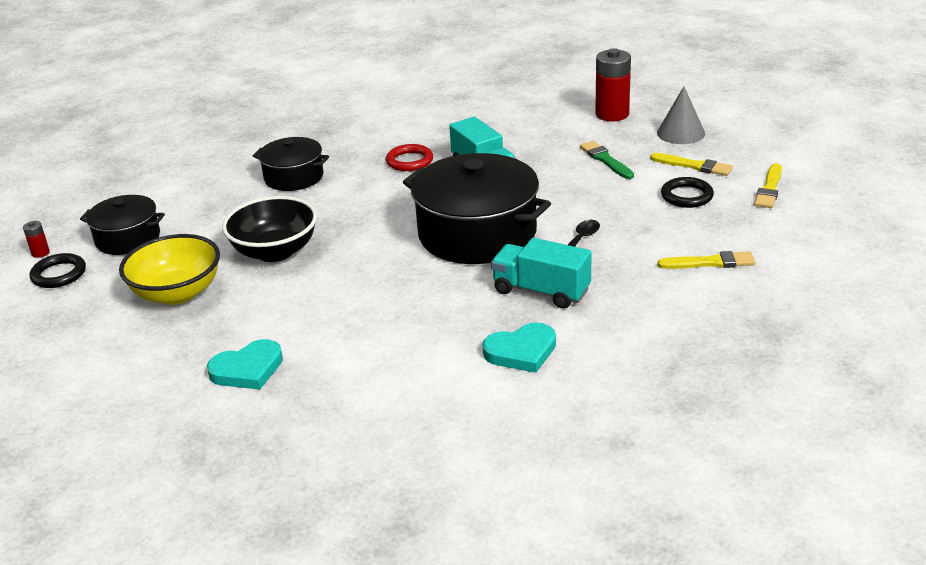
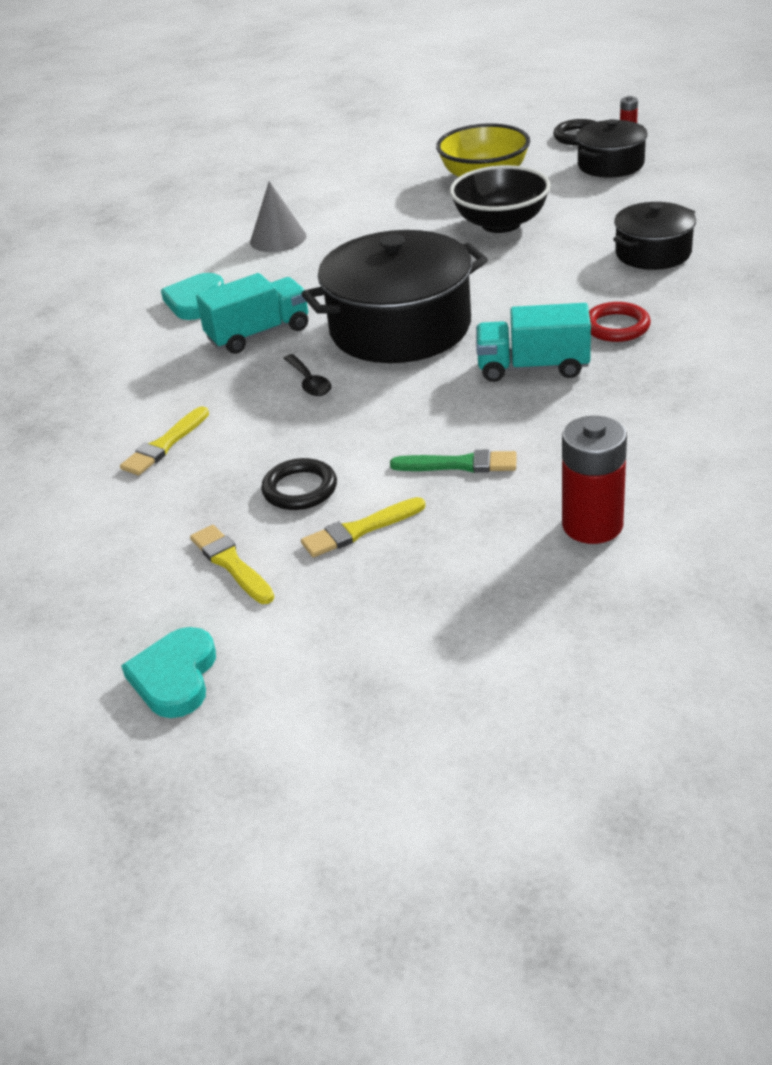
camera: 125 degrees right, 5 degrees up
turquoise heart [207,339,283,390] -> turquoise heart moved to [121,627,216,718]
grey cone [657,86,705,144] -> grey cone moved to [250,181,306,252]

